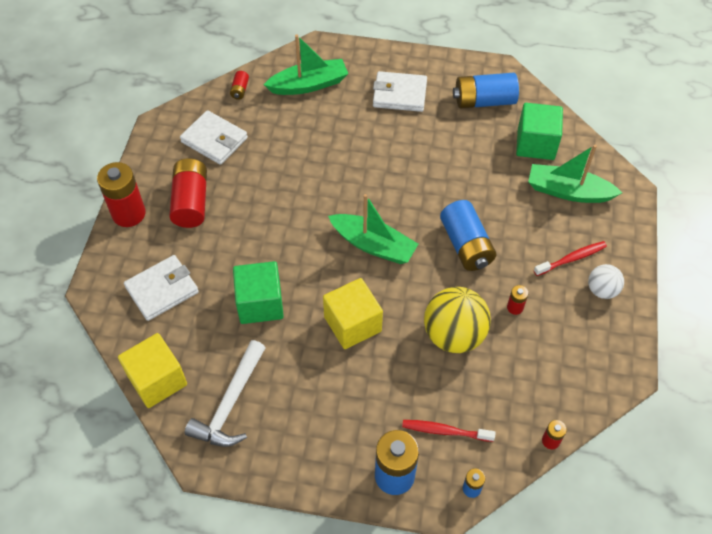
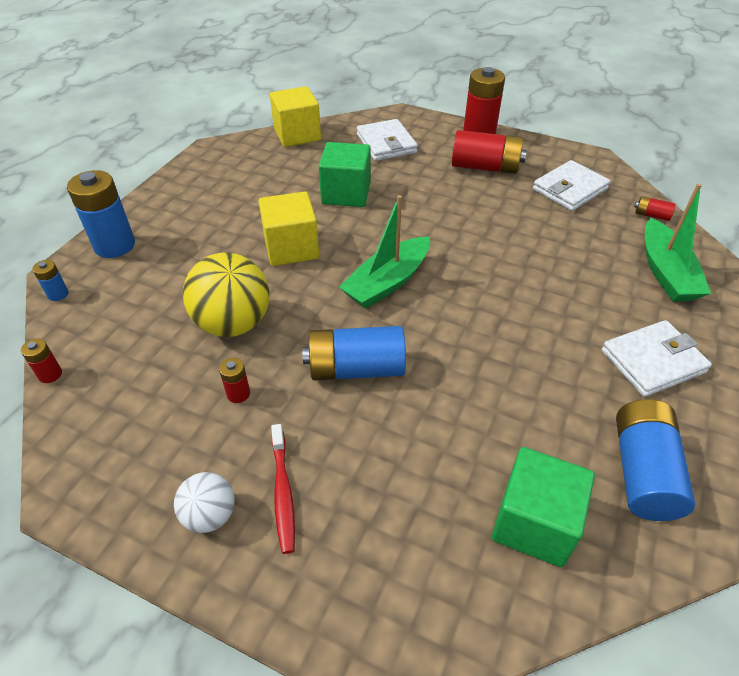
camera: 105 degrees right, 10 degrees down
white hammer [185,340,265,447] -> none
white wallet [373,71,427,112] -> white wallet turned 45 degrees clockwise [602,320,712,397]
red toothbrush [402,420,496,442] -> none
green boat [528,145,622,203] -> none

